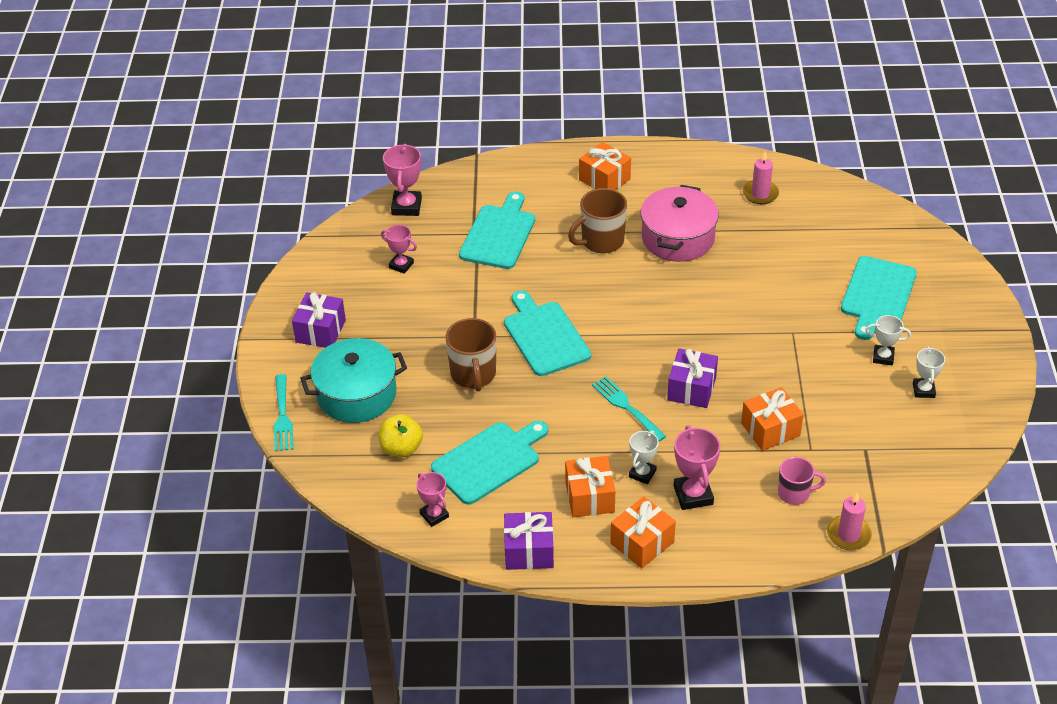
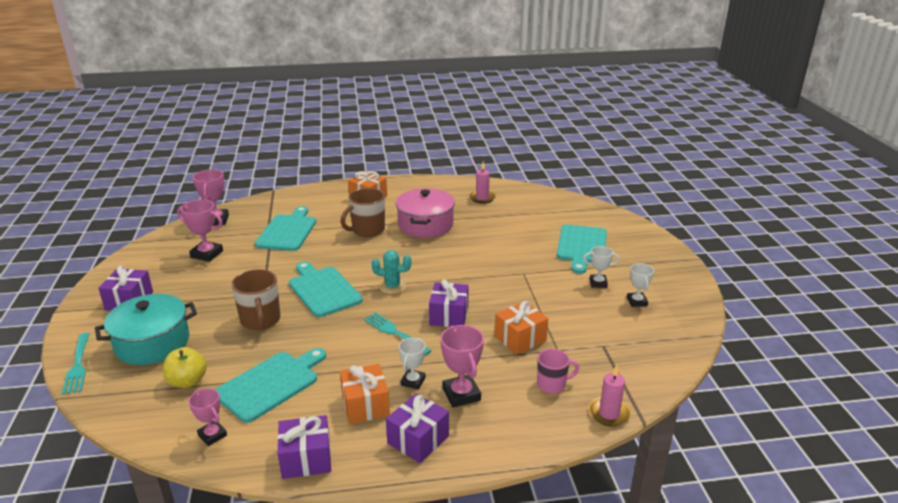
camera: 10 degrees left, 15 degrees down
pink trophy [381,225,417,274] -> pink trophy [177,199,223,262], size x1.54
orange gift [610,497,676,568] -> purple gift [386,393,449,463]
none -> turquoise cactus [372,250,411,294]

